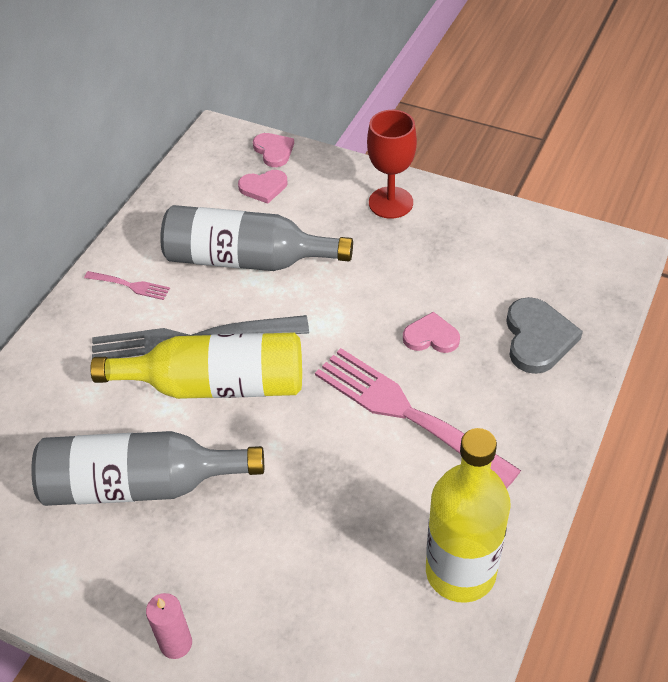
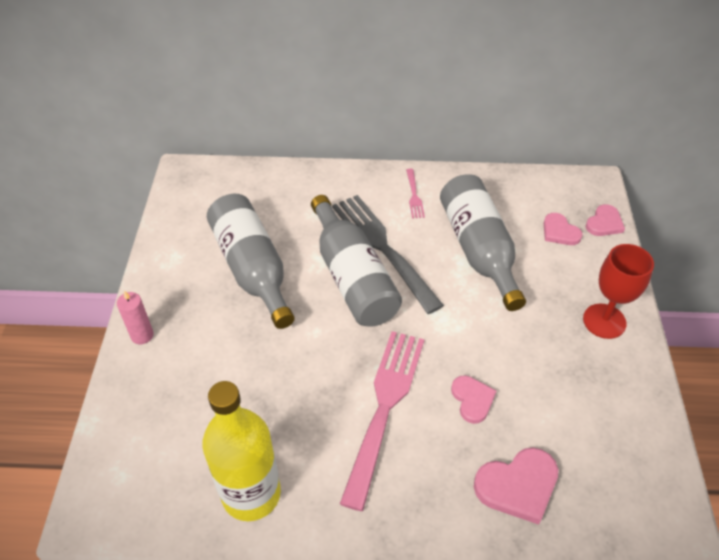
camera: 65 degrees right, 0 degrees up
yellow bottle [90,333,302,399] -> grey bottle [311,195,402,327]
grey heart [506,297,583,374] -> pink heart [474,448,558,525]

